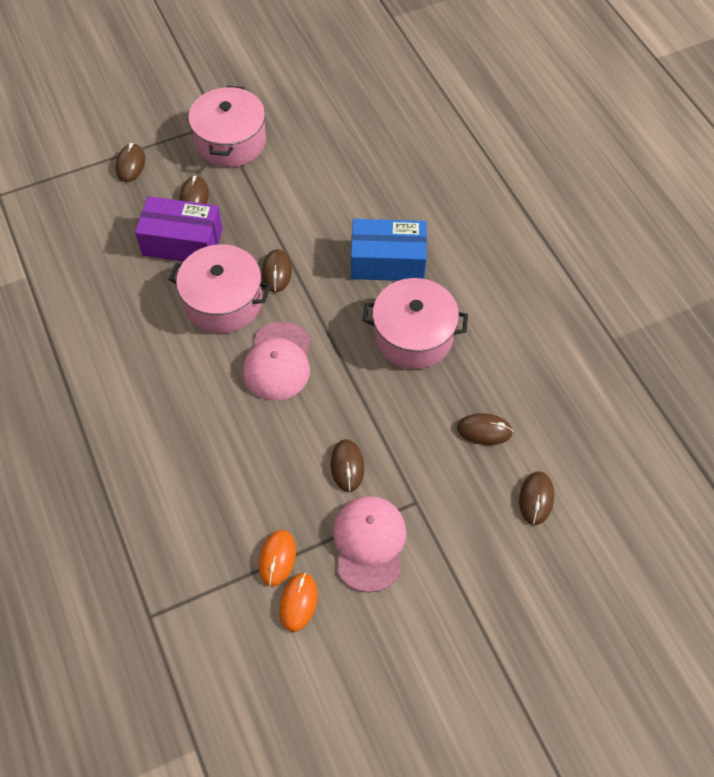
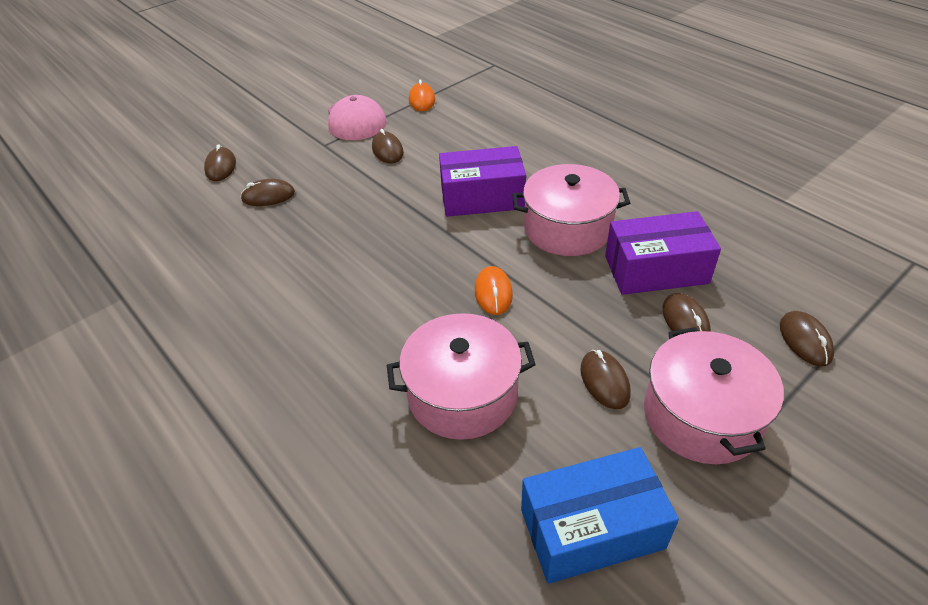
camera: 165 degrees right, 15 degrees down
pink cap [243,322,311,400] -> purple box [439,146,526,217]
brown mouse [262,249,292,293] -> brown mouse moved to [581,350,631,409]
orange mouse [279,572,317,632] -> orange mouse moved to [475,266,513,315]
blue box [351,219,427,281] -> blue box moved to [521,447,679,584]
pink pot [363,278,468,369] -> pink pot moved to [387,313,536,440]

